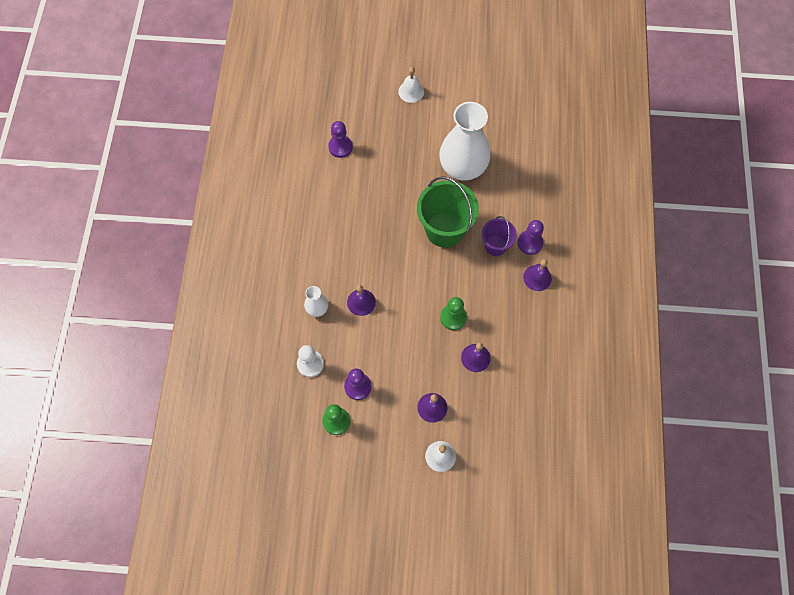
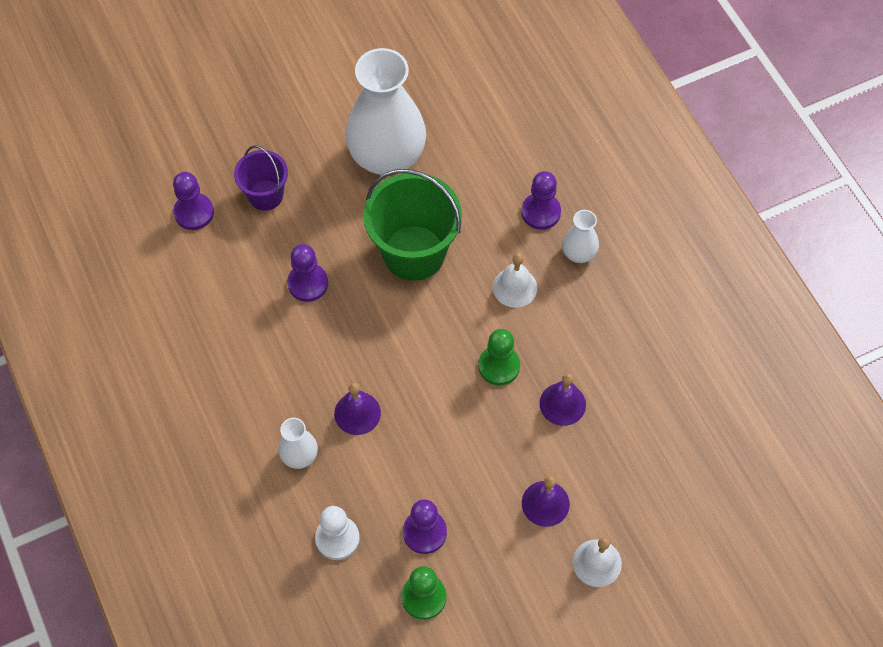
camera: 30 degrees left, 5 degrees down
white bell [398,67,424,103] -> white bell moved to [493,253,537,308]
purple bucket [482,216,517,256] -> purple bucket moved to [234,145,288,210]
purple bell [523,259,552,291] -> white vase [562,210,599,263]
none -> purple pawn [287,244,328,302]

